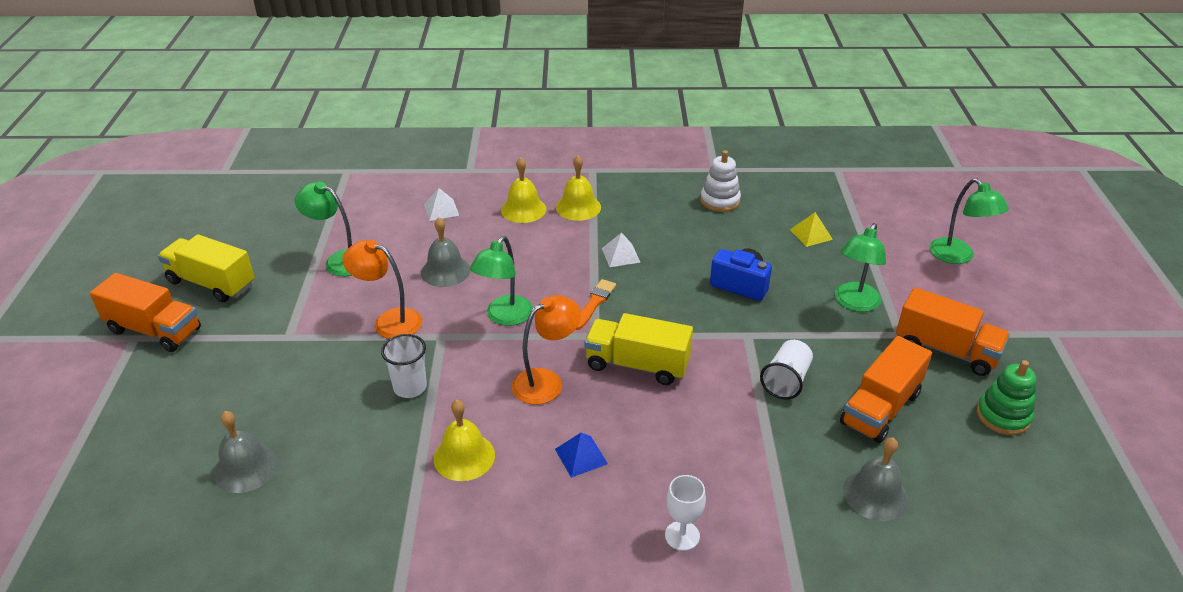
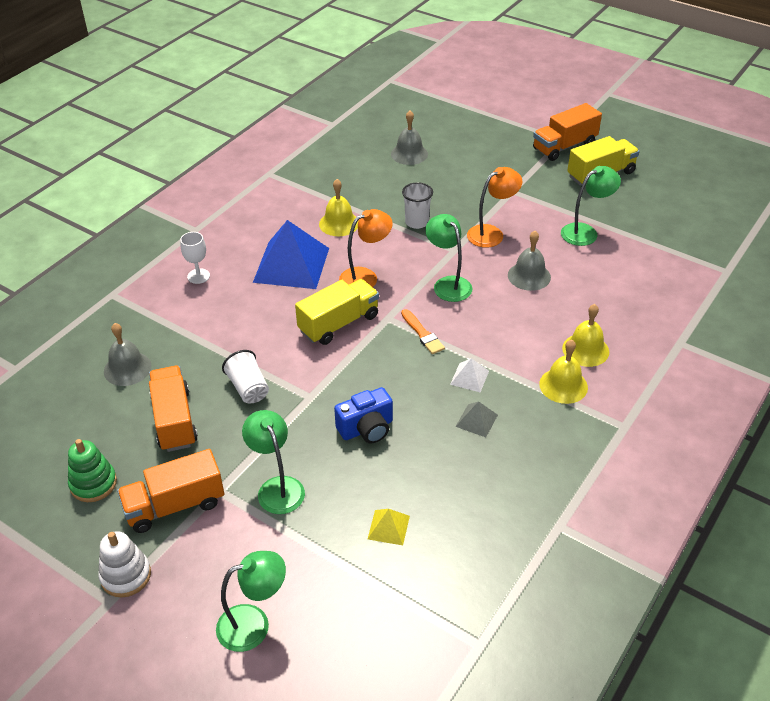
camera: 125 degrees right, 5 degrees up
white pyramid [424,188,459,221] -> none
orange lamp [512,295,581,405] -> orange lamp turned 120 degrees counterclockwise [339,209,393,287]
blue pyramid [555,433,608,478] -> blue pyramid [253,220,329,289], size x2.29
white stacking toy [700,150,741,212] -> white stacking toy moved to [98,531,151,598]
green lamp [929,178,1009,264] -> green lamp turned 150 degrees clockwise [216,551,286,652]
none -> grey pyramid [455,401,498,437]

